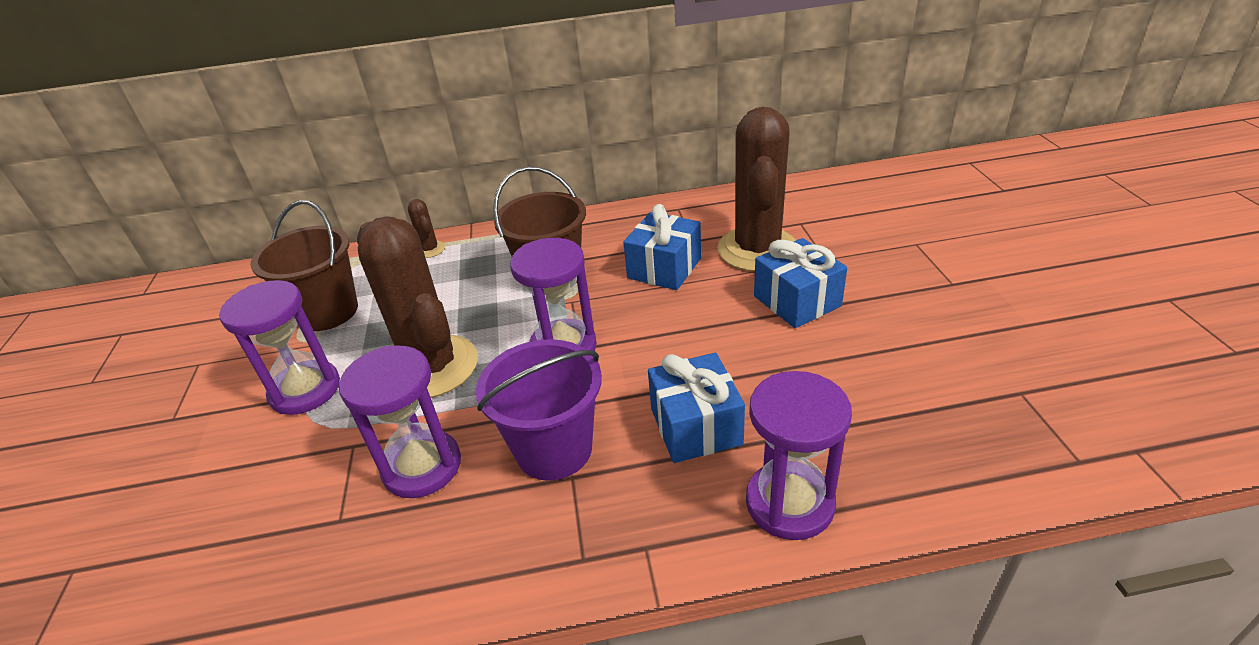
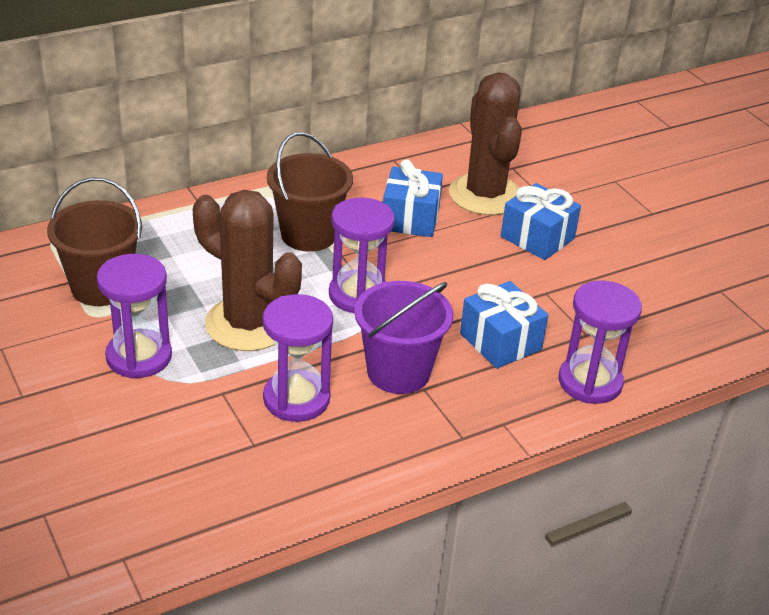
camera: 25 degrees left, 0 degrees up
brown cactus [408,199,445,258] -> none

